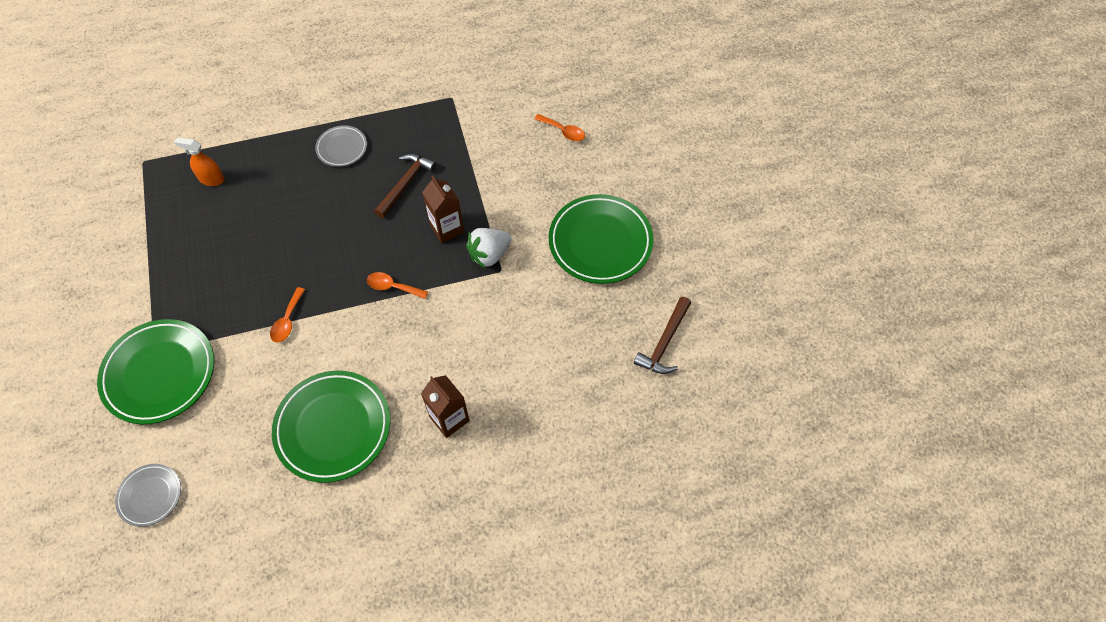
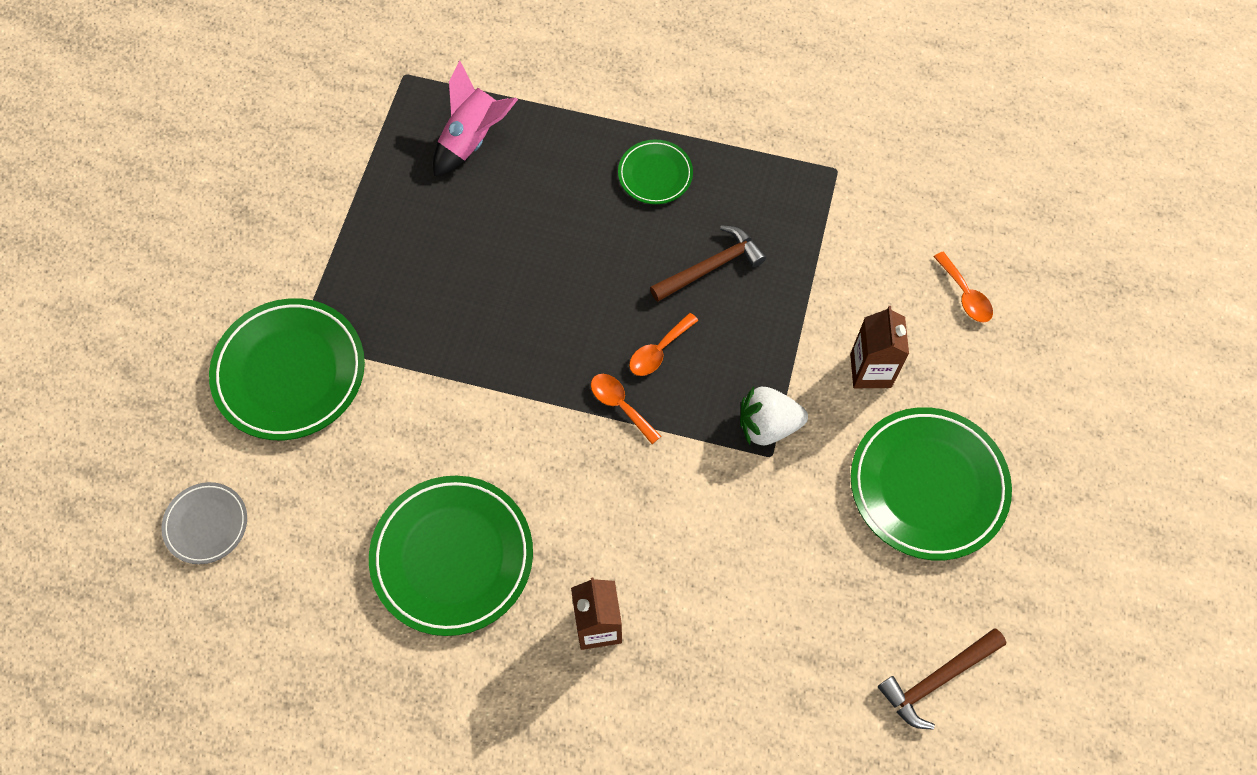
camera: 30 degrees right, 5 degrees up
orange spray bottle [174,137,224,186] -> pink rocket [433,60,518,176]
orange spoon [270,287,305,343] -> orange spoon moved to [629,313,698,376]
grey plate [315,125,367,167] -> green plate [618,140,693,204]
brown carton [422,176,464,243] -> brown carton moved to [850,306,909,388]

